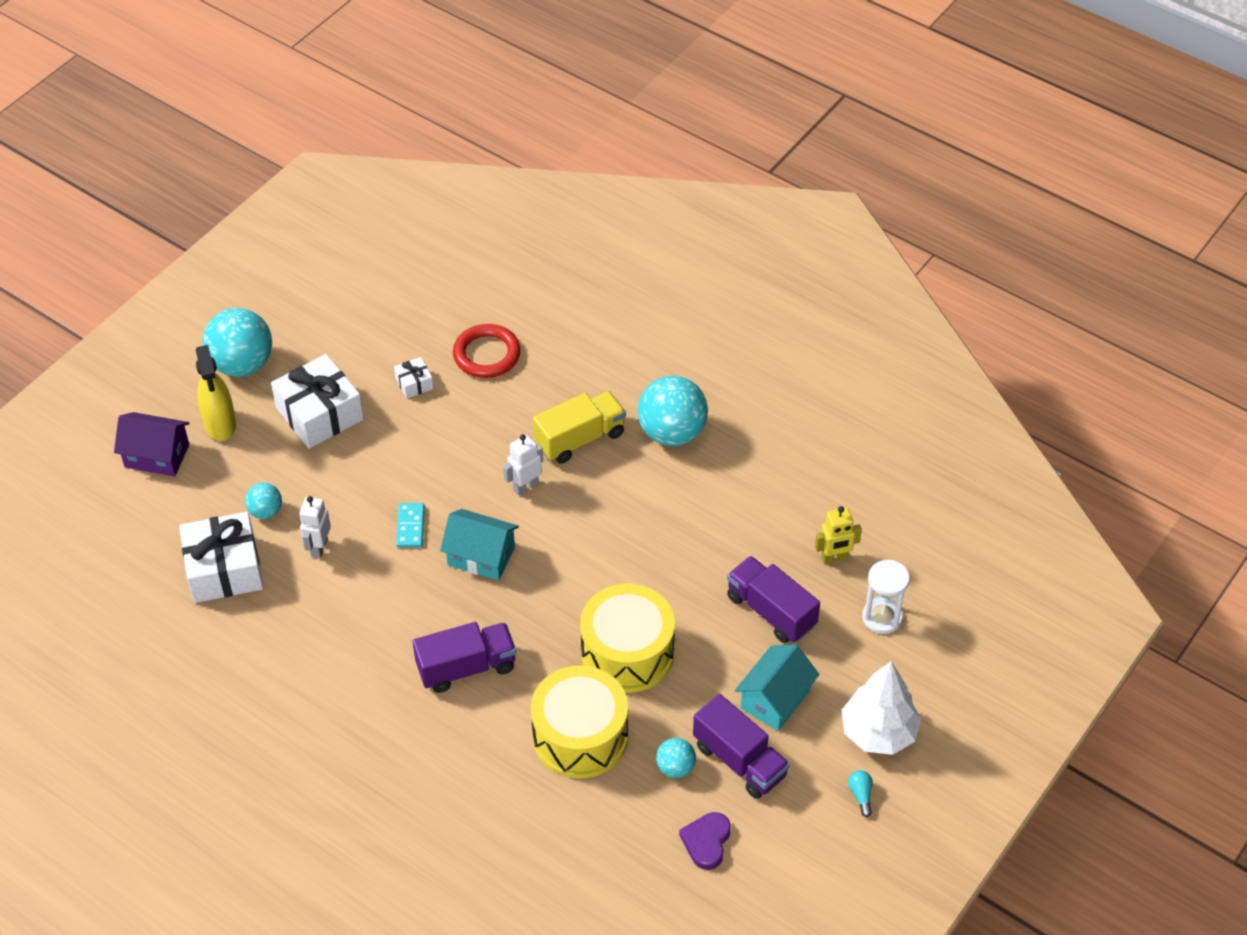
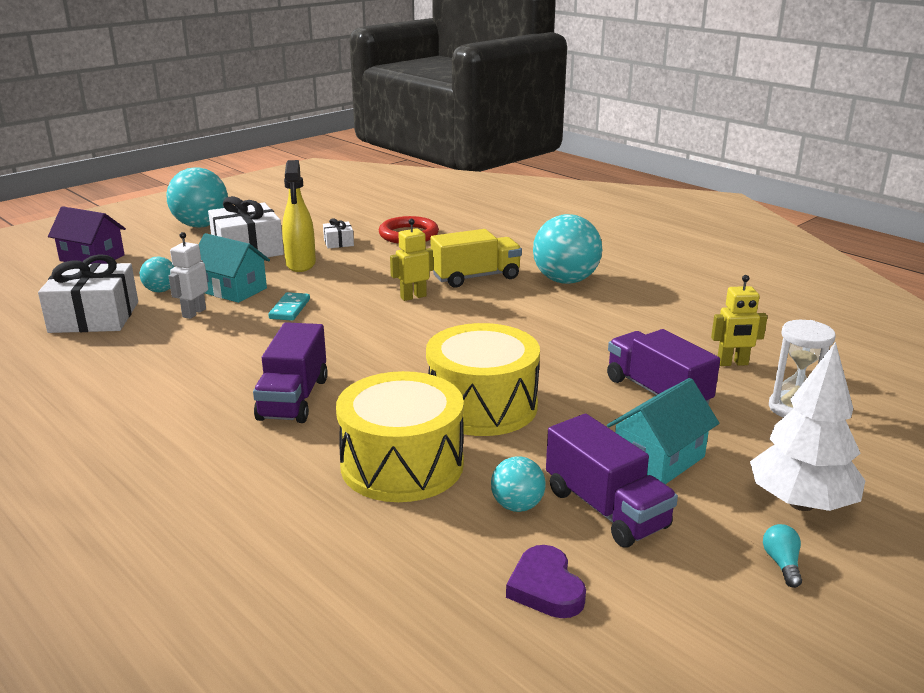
camera: 10 degrees right, 25 degrees down
yellow spray bottle [196,345,236,441] -> yellow spray bottle moved to [282,160,316,272]
purple truck [413,622,516,693] -> purple truck turned 105 degrees clockwise [253,322,328,423]
turquoise house [440,509,519,581] -> turquoise house moved to [199,233,270,303]
white robot [503,434,543,496] -> yellow robot [390,219,433,301]
purple heart [679,812,731,870] -> purple heart turned 45 degrees counterclockwise [506,545,586,618]

